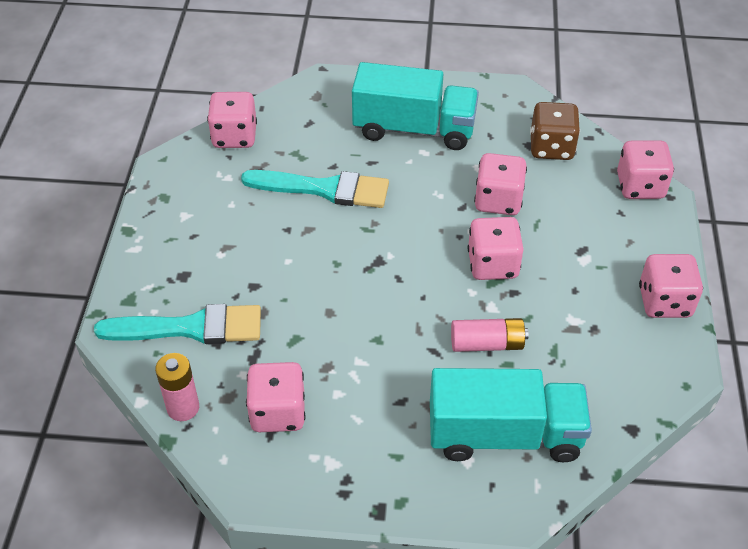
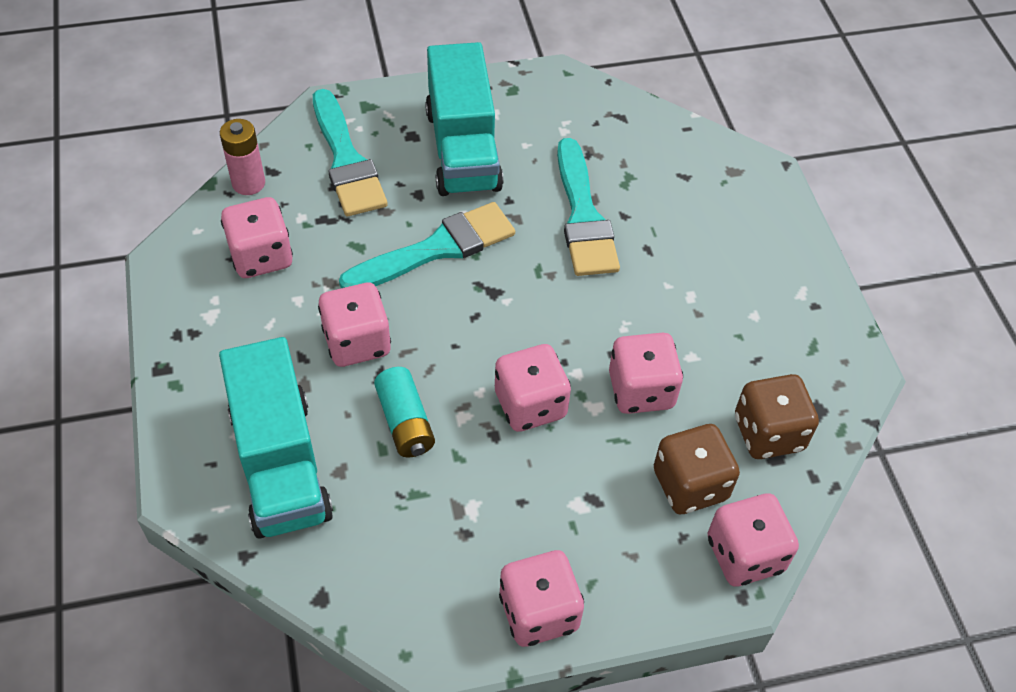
camera: 70 degrees right, 5 degrees up
pink dice [207,92,257,148] -> pink dice moved to [318,283,391,367]
turquoise truck [352,62,479,150] -> turquoise truck moved to [425,42,503,196]
pink battery [451,318,529,352] -> turquoise battery [374,367,435,457]
none -> turquoise brush [339,202,515,288]
none -> brown dice [654,424,740,514]

